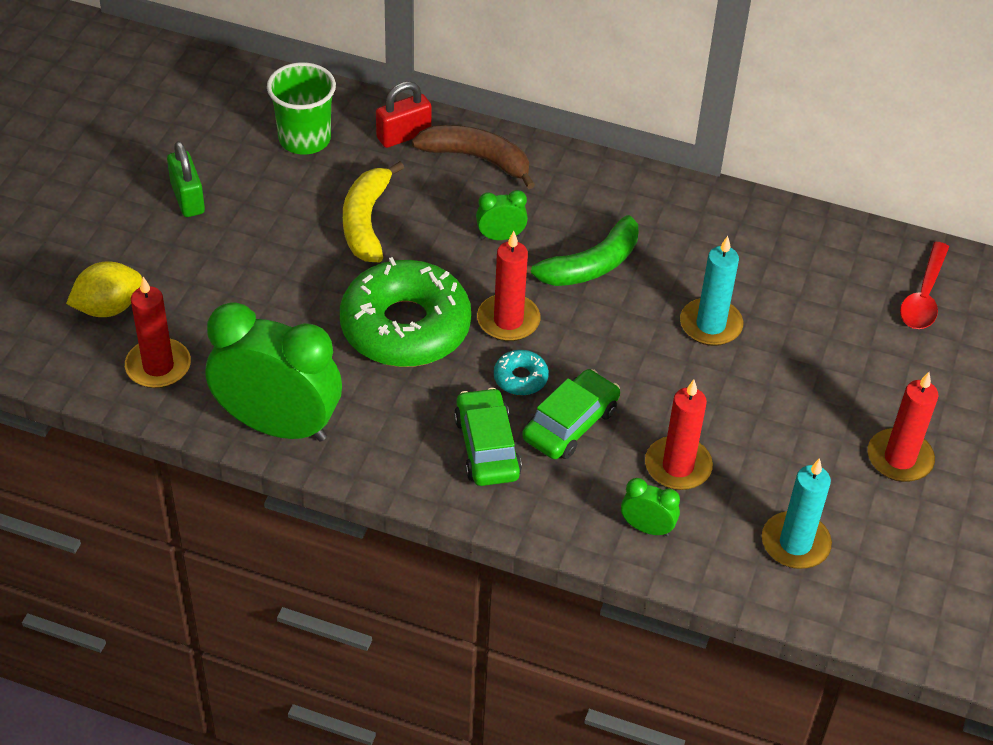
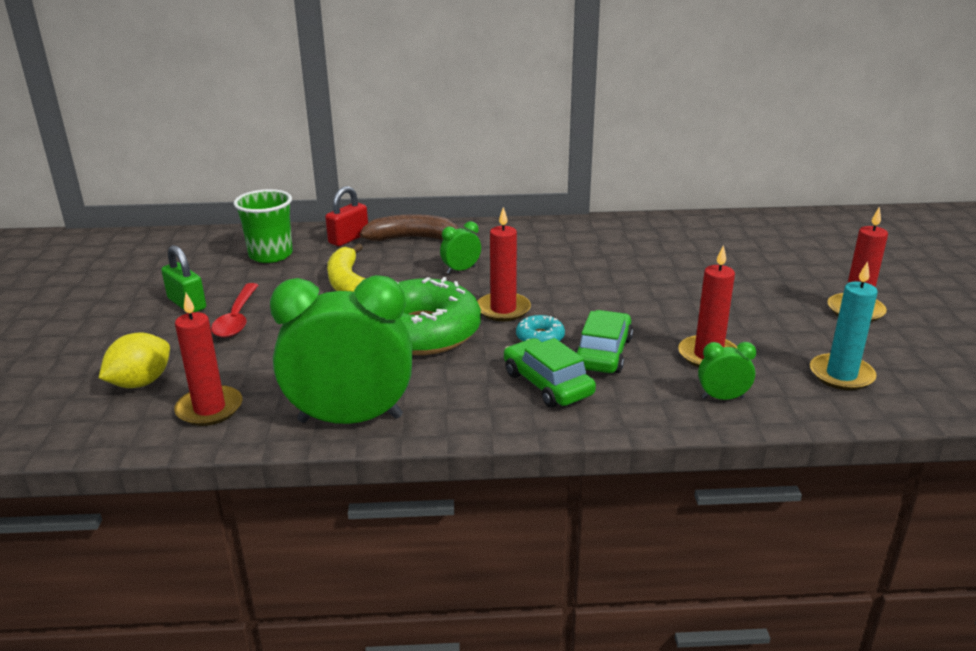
camera: 20 degrees left, 20 degrees down
green banana [527,215,638,286] -> none
turquoise candle [680,236,743,346] -> none
red spoon [900,242,949,329] -> red spoon moved to [211,283,258,338]

